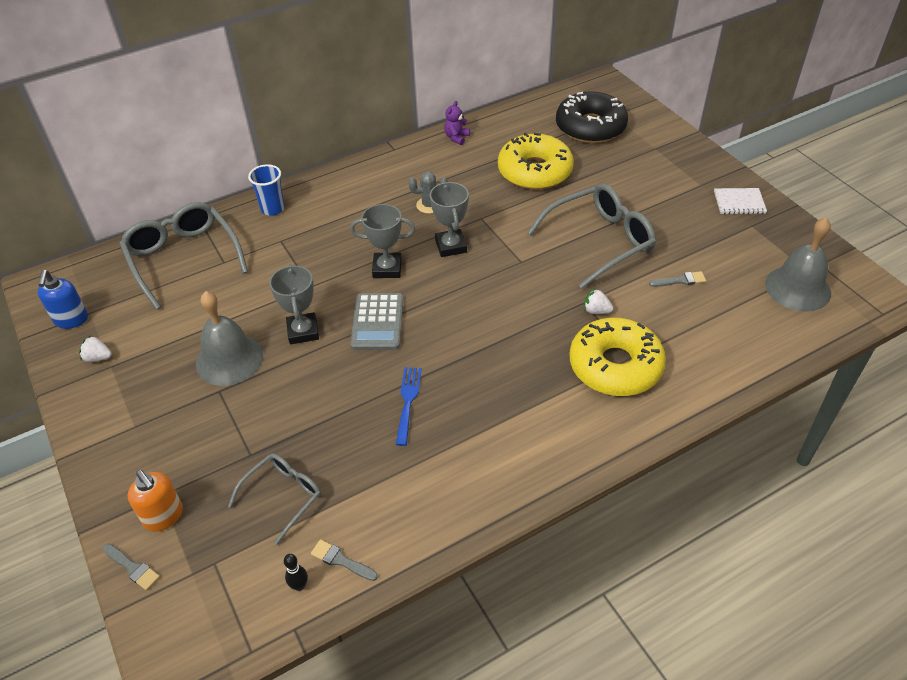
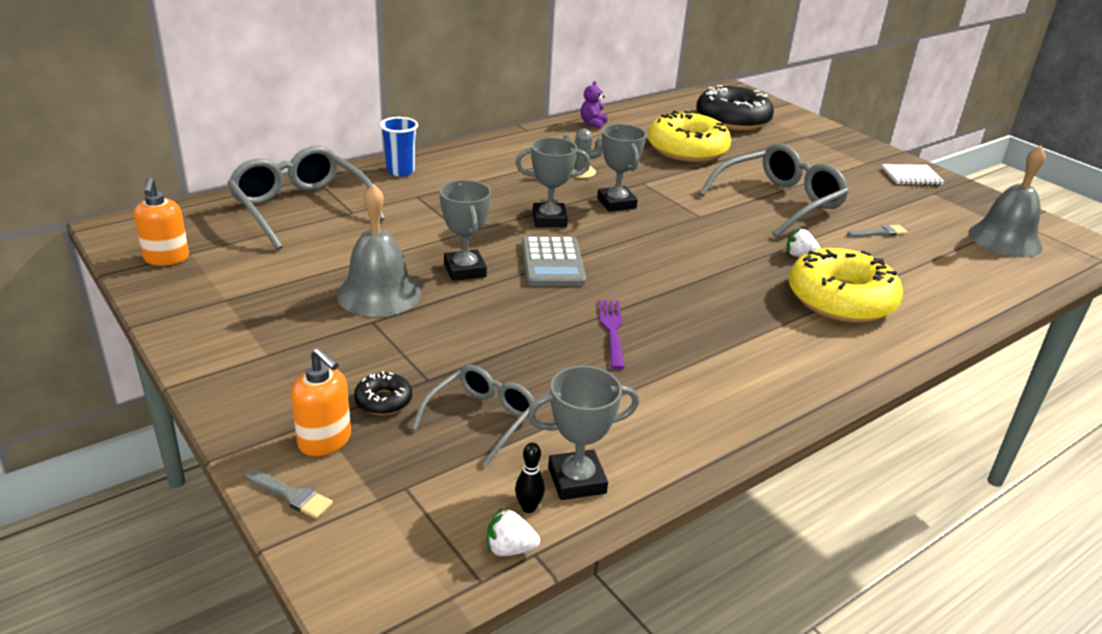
camera: 10 degrees left, 15 degrees down
blue soap dispenser [37,270,88,329] -> orange soap dispenser [134,177,189,266]
white strawberry [79,335,112,362] -> white strawberry moved to [487,508,540,556]
grey brush [311,539,378,581] -> grey trophy [527,366,639,500]
blue fork [396,367,422,446] -> purple fork [598,300,625,370]
none -> black donut [354,371,412,415]

